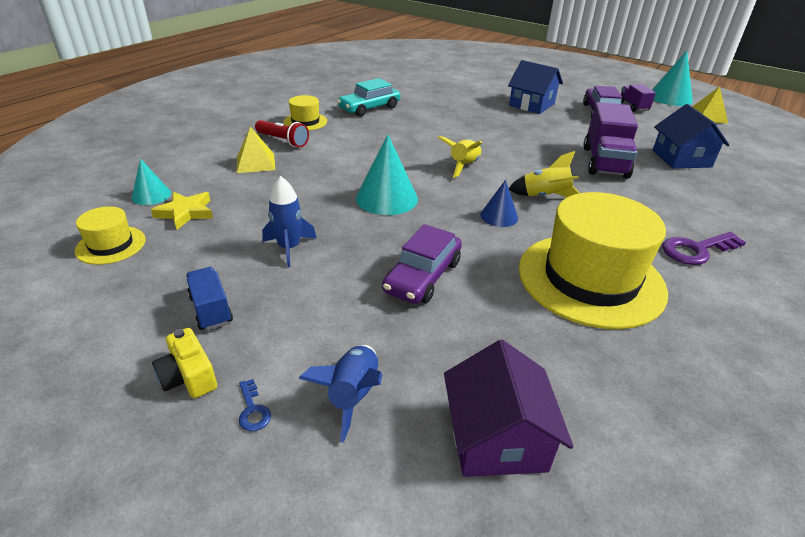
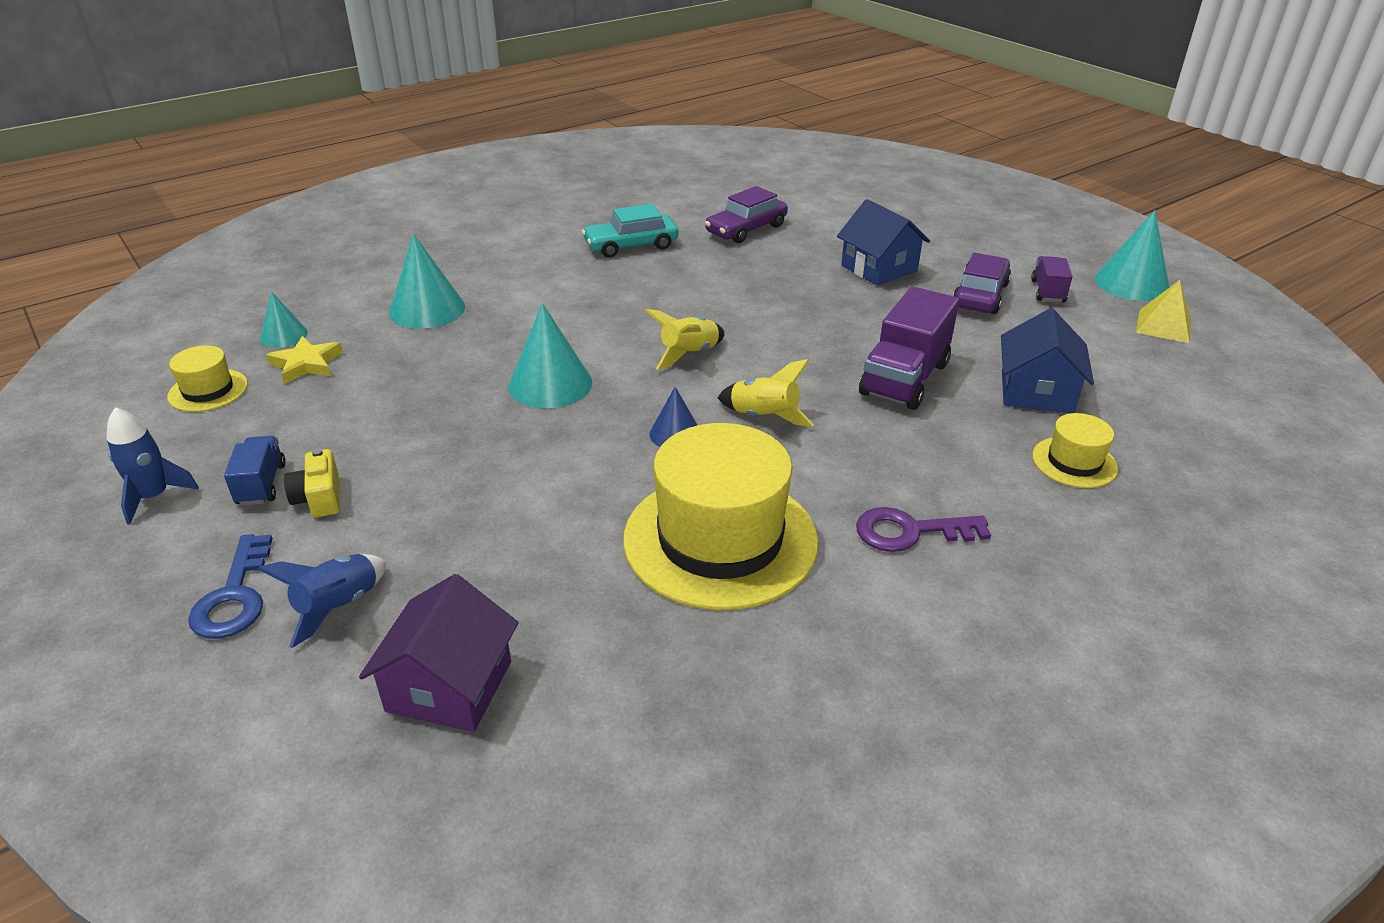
camera: 20 degrees right, 0 degrees up
yellow camera [152,328,217,398] -> yellow camera moved to [284,448,340,517]
yellow pyramid [237,127,275,173] -> turquoise cone [389,234,465,329]
blue key [239,379,271,431] -> blue key [188,534,273,639], size x2.05
red flashlight [255,120,309,147] -> none
blue rocket [262,176,317,267] -> blue rocket moved to [107,407,199,524]
yellow hat [283,95,327,130] -> yellow hat moved to [1032,413,1118,488]
purple car [382,224,462,304] -> purple car moved to [705,186,788,243]

